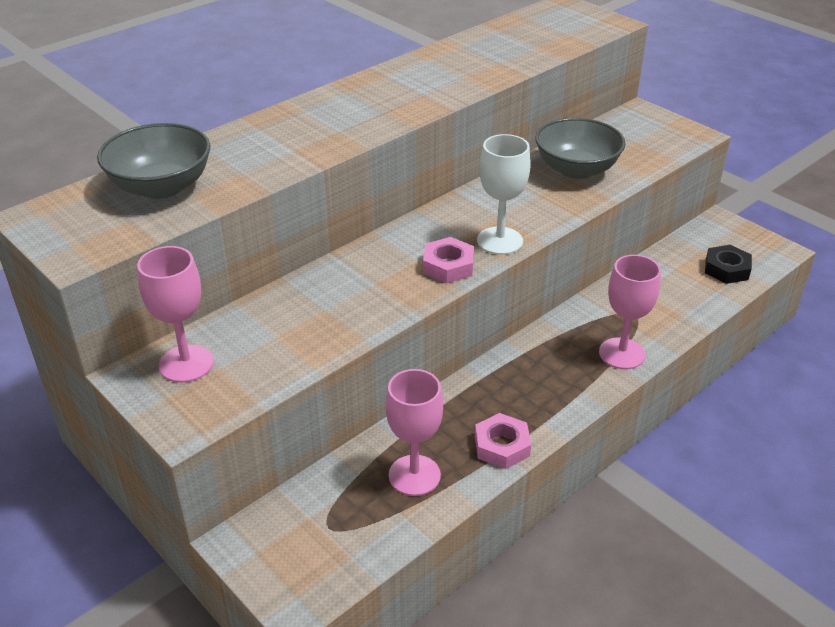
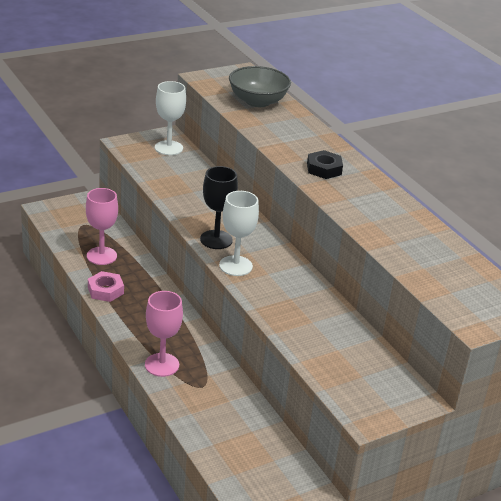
camera: 100 degrees right, 5 degrees down
pink goblet [137,246,214,383] -> white goblet [155,81,186,155]
pink nut [423,237,474,283] -> black goblet [200,166,238,249]
grey bowl [535,118,626,179] -> none
black nut [705,245,752,284] -> black nut moved to [307,150,343,179]

